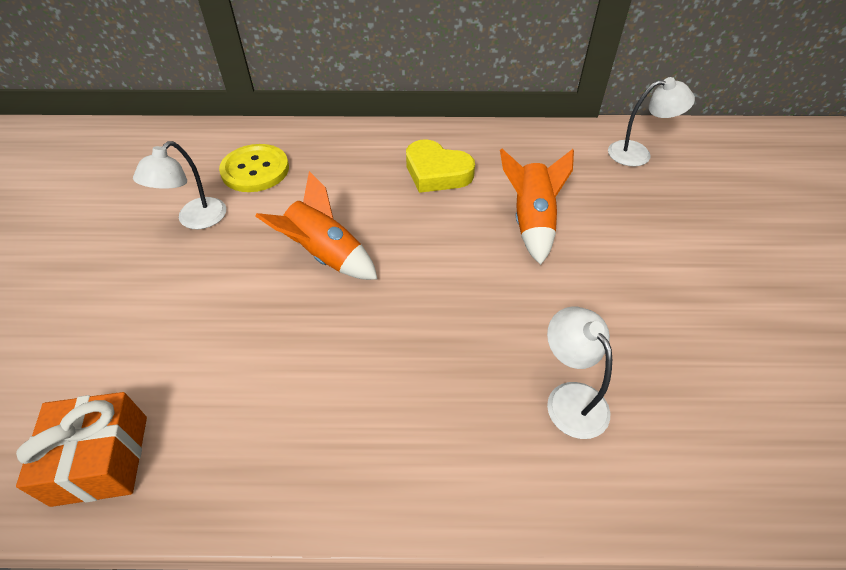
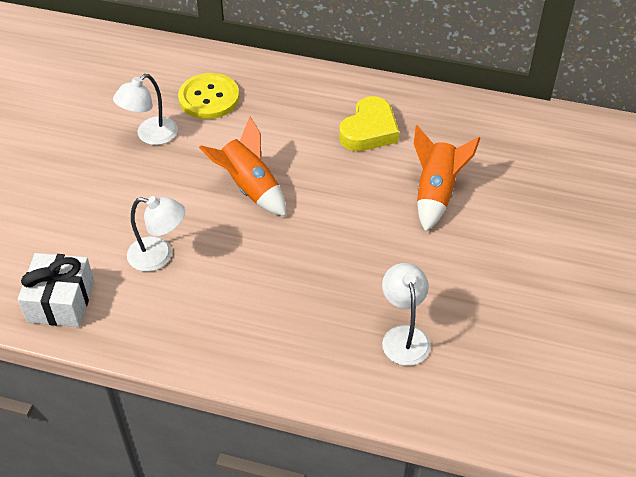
camera: 15 degrees right, 0 degrees up
orange gift [16,392,147,507] -> white gift [18,253,94,327]
yellow heart [406,139,475,193] -> yellow heart turned 105 degrees counterclockwise [339,96,399,151]
white lamp [608,77,695,166] -> white lamp moved to [127,196,185,272]

